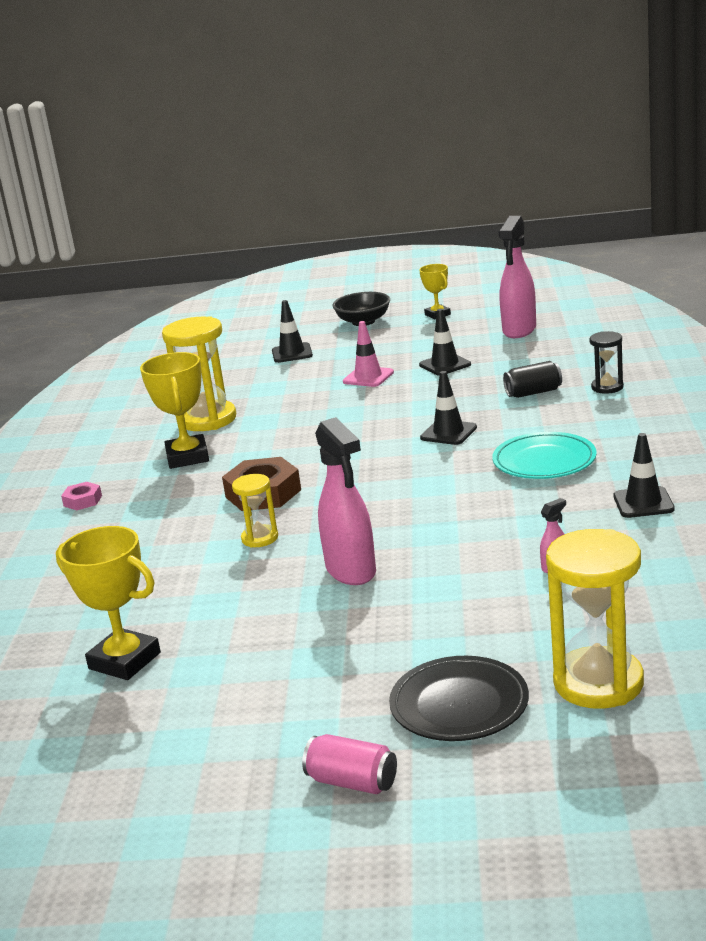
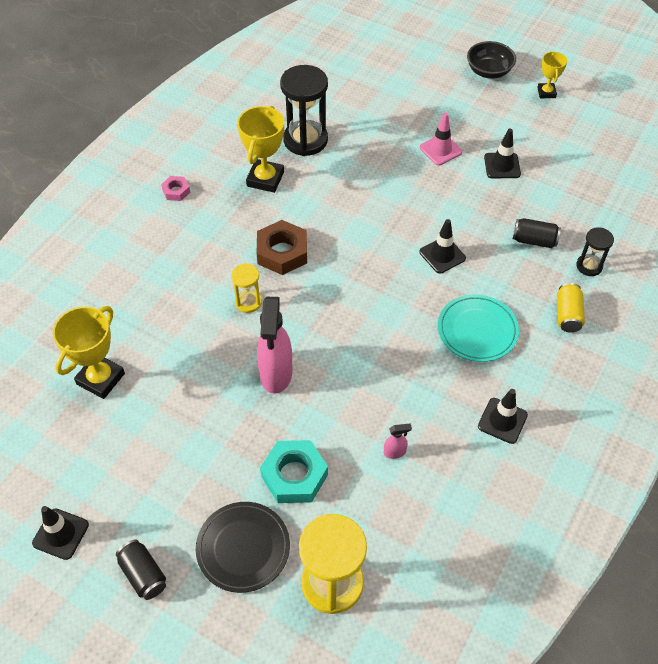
camera: 25 degrees right, 30 degrees up
yellow trophy [56,526,161,680] -> yellow trophy turned 60 degrees clockwise [53,306,125,399]
yellow hourglass [162,316,236,431] -> black hourglass [280,65,328,156]
black traffic cone [272,300,313,363] -> black traffic cone moved to [32,506,89,560]
pink can [302,734,397,794] -> black can [116,539,166,600]
pink spray bottle [499,216,536,338] -> none
none -> turquoise nut [260,440,328,503]
none -> yellow can [557,283,585,333]

